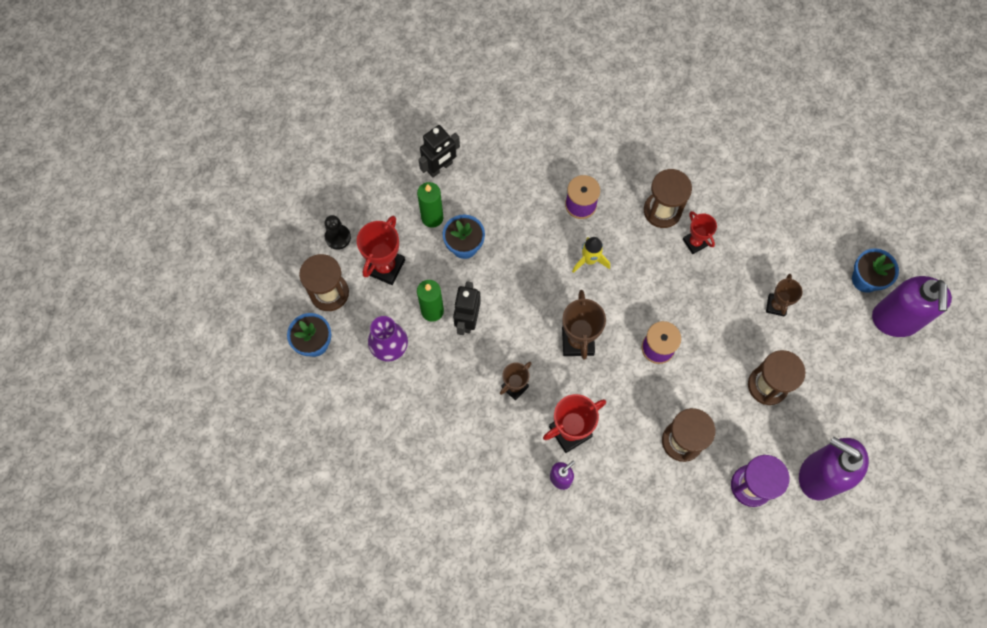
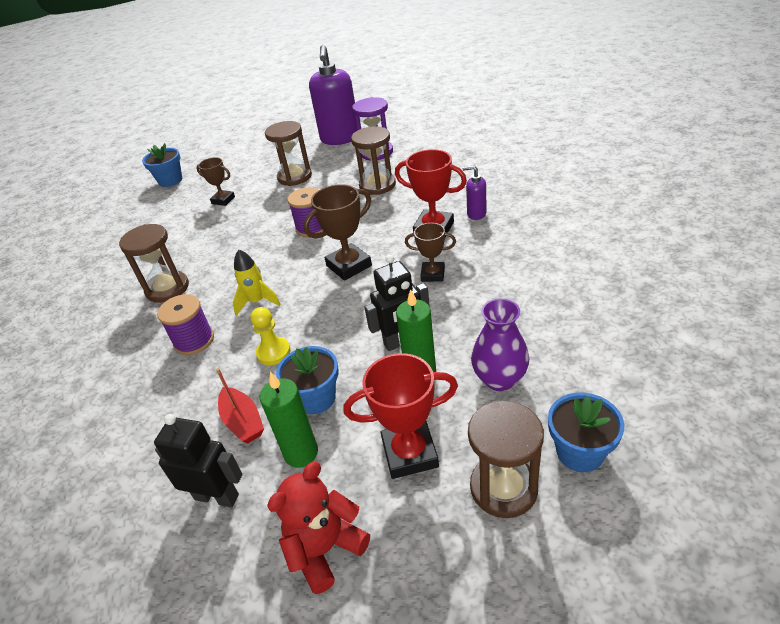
camera: 120 degrees left, 30 degrees down
black pawn [324,215,351,250] -> none
red trophy [683,211,717,254] -> none
brown trophy [766,274,802,317] -> brown trophy turned 45 degrees clockwise [196,157,235,206]
purple soap dispenser [872,276,952,337] -> none
none -> red boat [216,368,264,443]
none -> yellow pawn [250,307,291,365]
none -> red teddy bear [267,462,370,594]

